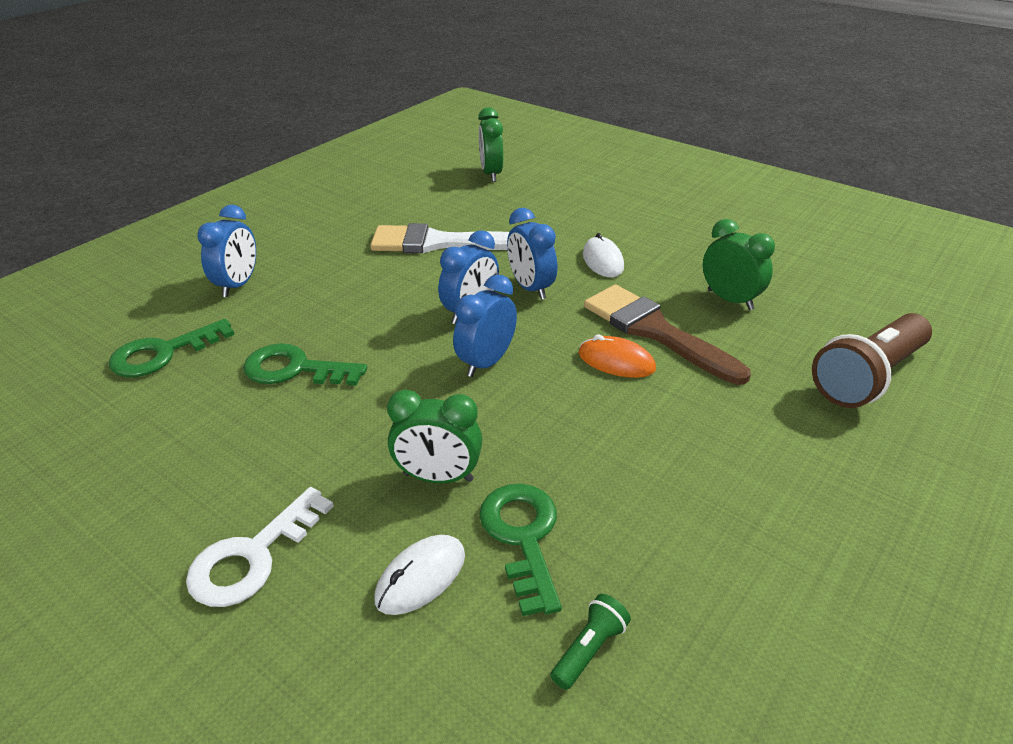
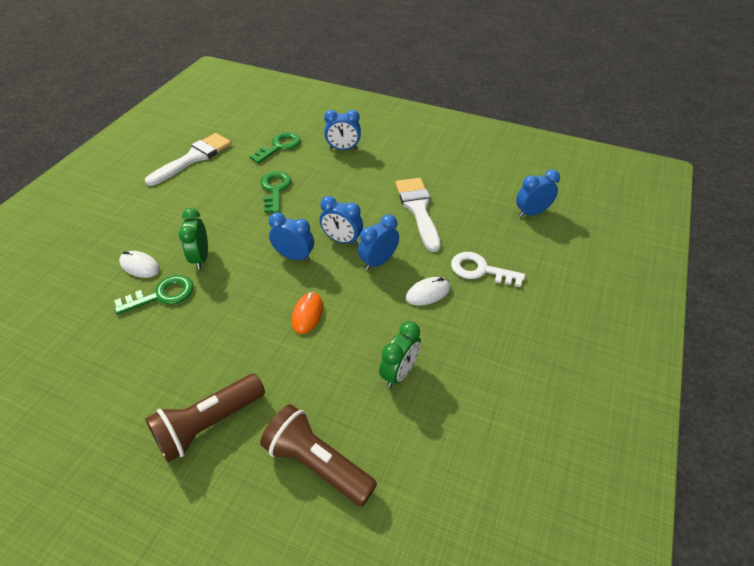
camera: 75 degrees right, 10 degrees up
green key [109,319,235,377] -> green key turned 90 degrees clockwise [249,132,301,164]
white key [186,487,334,607] -> white key moved to [451,252,525,287]
green clock [478,107,503,182] -> blue clock [516,170,560,217]
green flashlight [551,594,631,690] -> none
brown brush [584,285,751,385] -> none
none -> white brush [145,133,232,186]
none -> brown flashlight [145,374,265,463]

